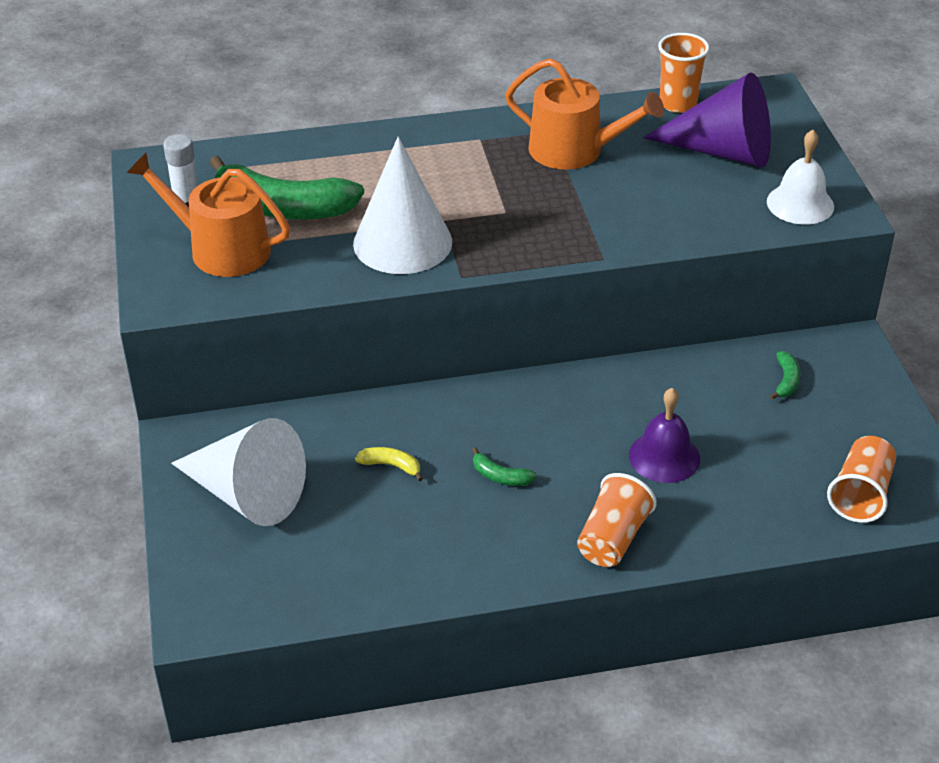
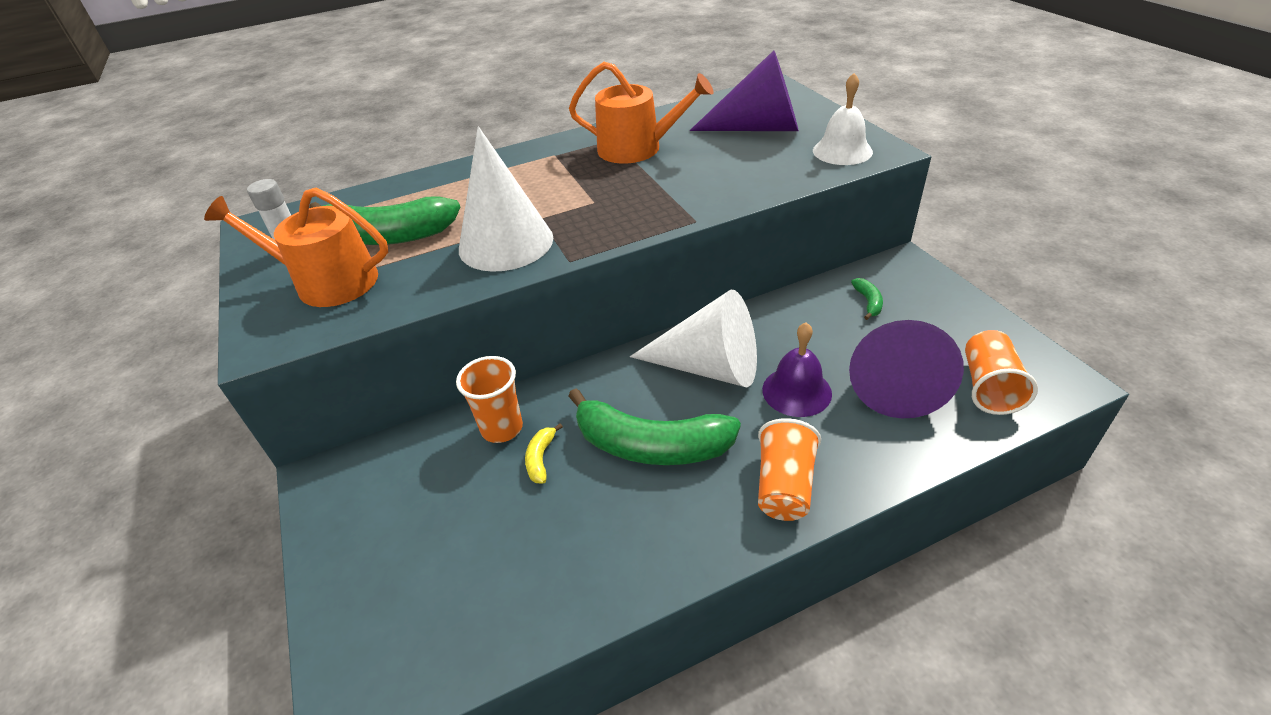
camera: 10 degrees left, 0 degrees up
white cone [171,418,306,526] -> white cone moved to [630,290,757,388]
yellow banana [355,447,423,481] -> yellow banana turned 90 degrees counterclockwise [525,423,563,483]
green banana [472,447,537,486] -> green banana [568,388,741,465], size x2.44
orange cup [658,33,709,113] -> orange cup moved to [456,356,523,443]
none -> purple cone [849,320,964,418]

